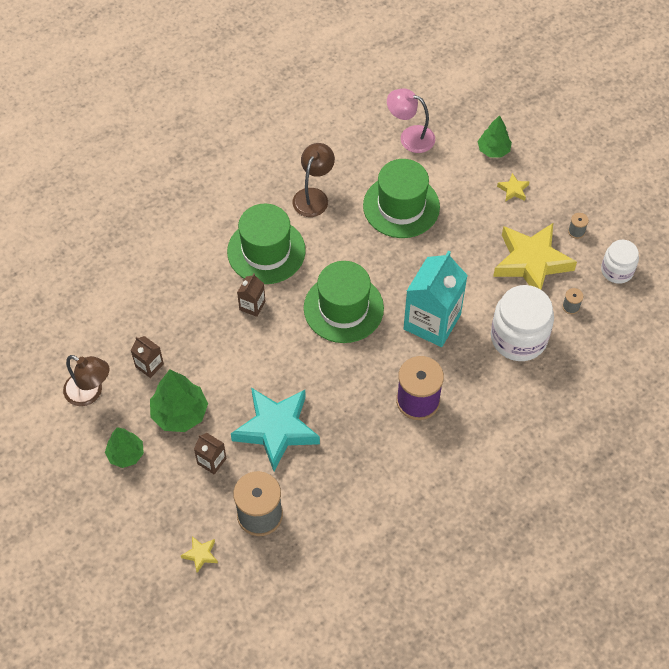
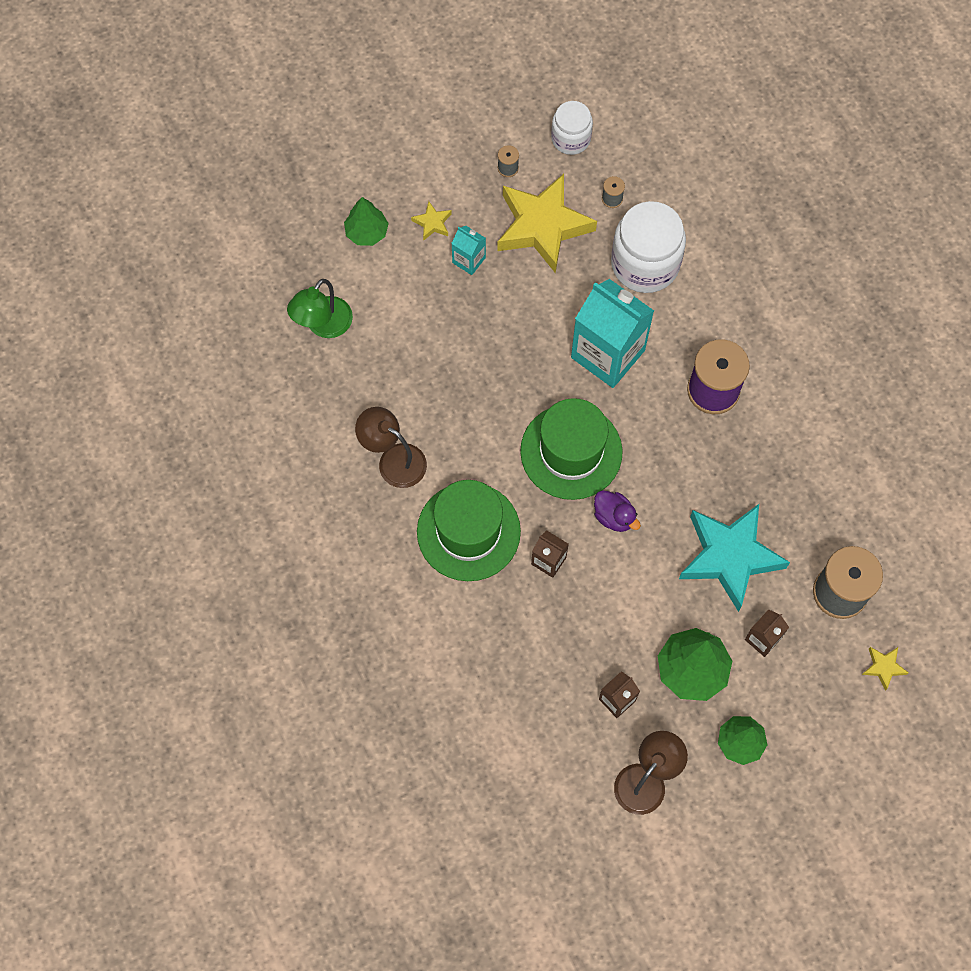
camera: 80 degrees left, 10 degrees up
green hat [363,159,440,238] -> none
pink lamp [387,88,435,153] -> green lamp [287,279,353,338]
none -> turquoise carton [451,225,486,275]
none -> purple duck [594,491,641,532]

